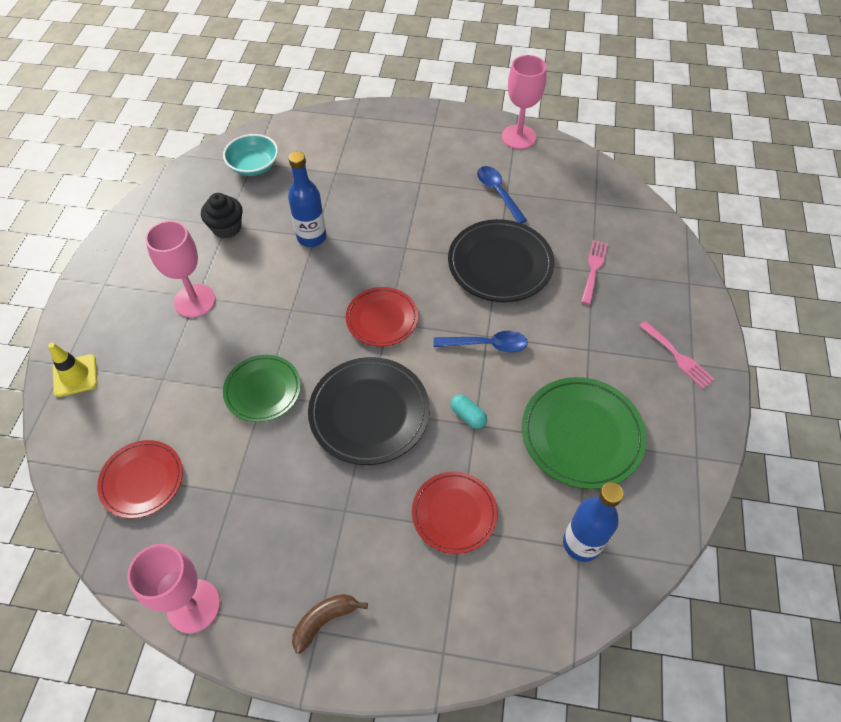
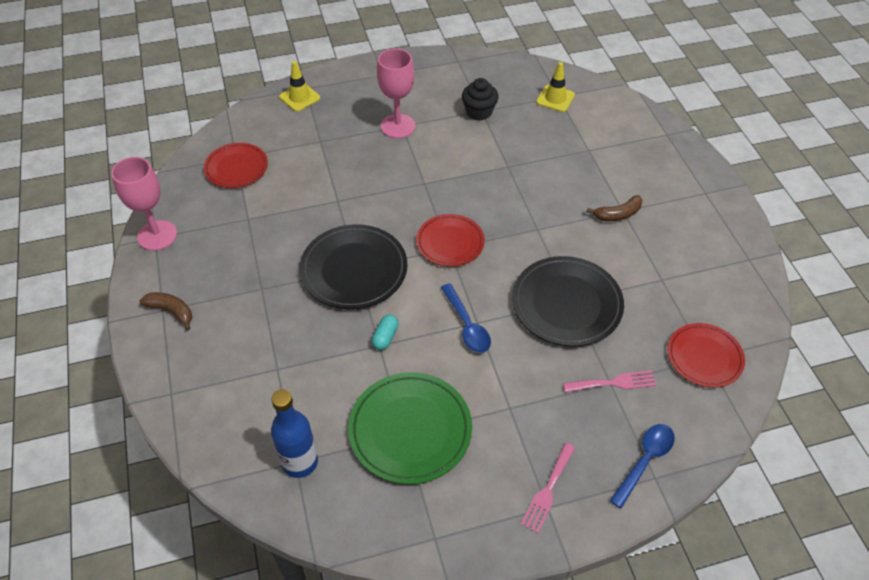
camera: 65 degrees right, 5 degrees down
turquoise bowl [223,134,278,176] -> yellow traffic cone [536,62,575,112]
green plate [223,355,301,422] -> none
blue bottle [288,151,326,247] -> none
red plate [412,471,498,554] -> red plate moved to [667,323,745,388]
blue spoon [477,166,527,223] -> blue spoon moved to [609,424,675,508]
pink goblet [502,55,547,149] -> none
none -> brown banana [586,195,642,221]

